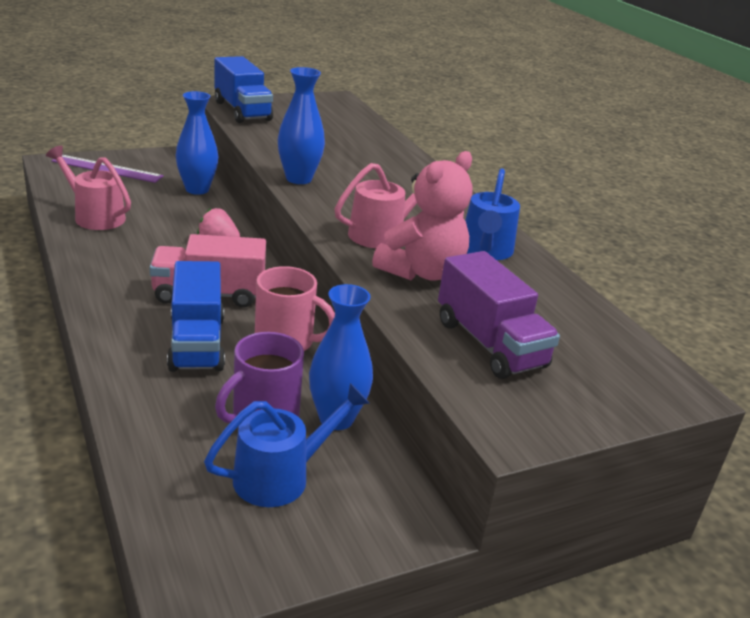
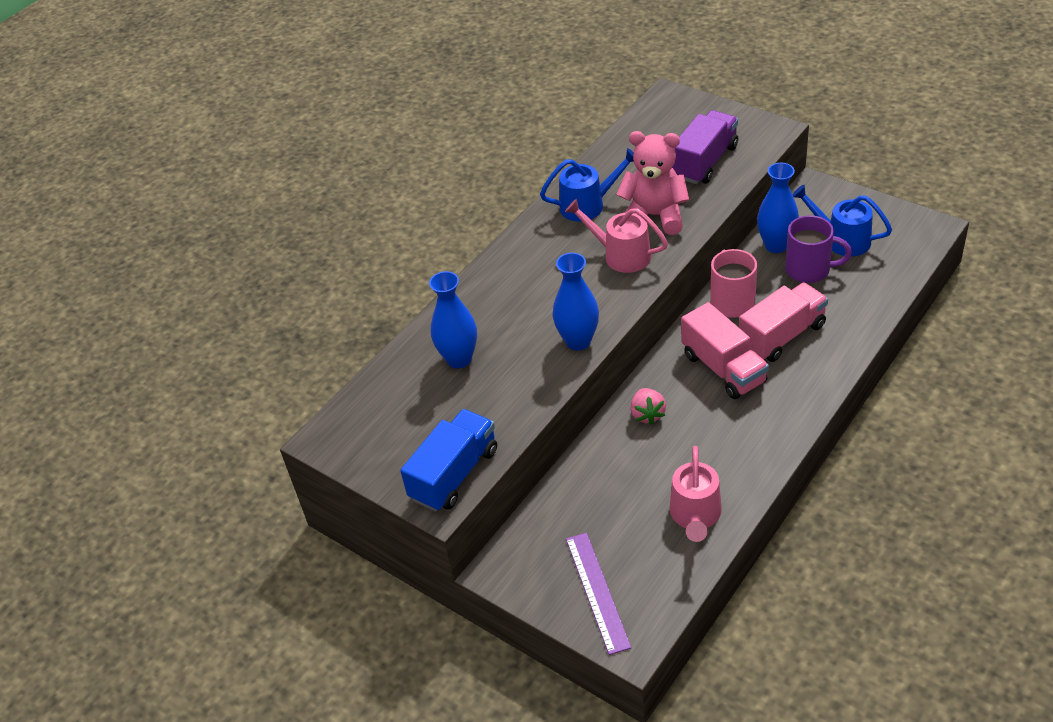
camera: 110 degrees left, 15 degrees up
blue truck [167,261,225,372] -> pink truck [739,283,828,362]
blue vase [176,91,218,195] -> blue vase moved to [429,271,477,368]

